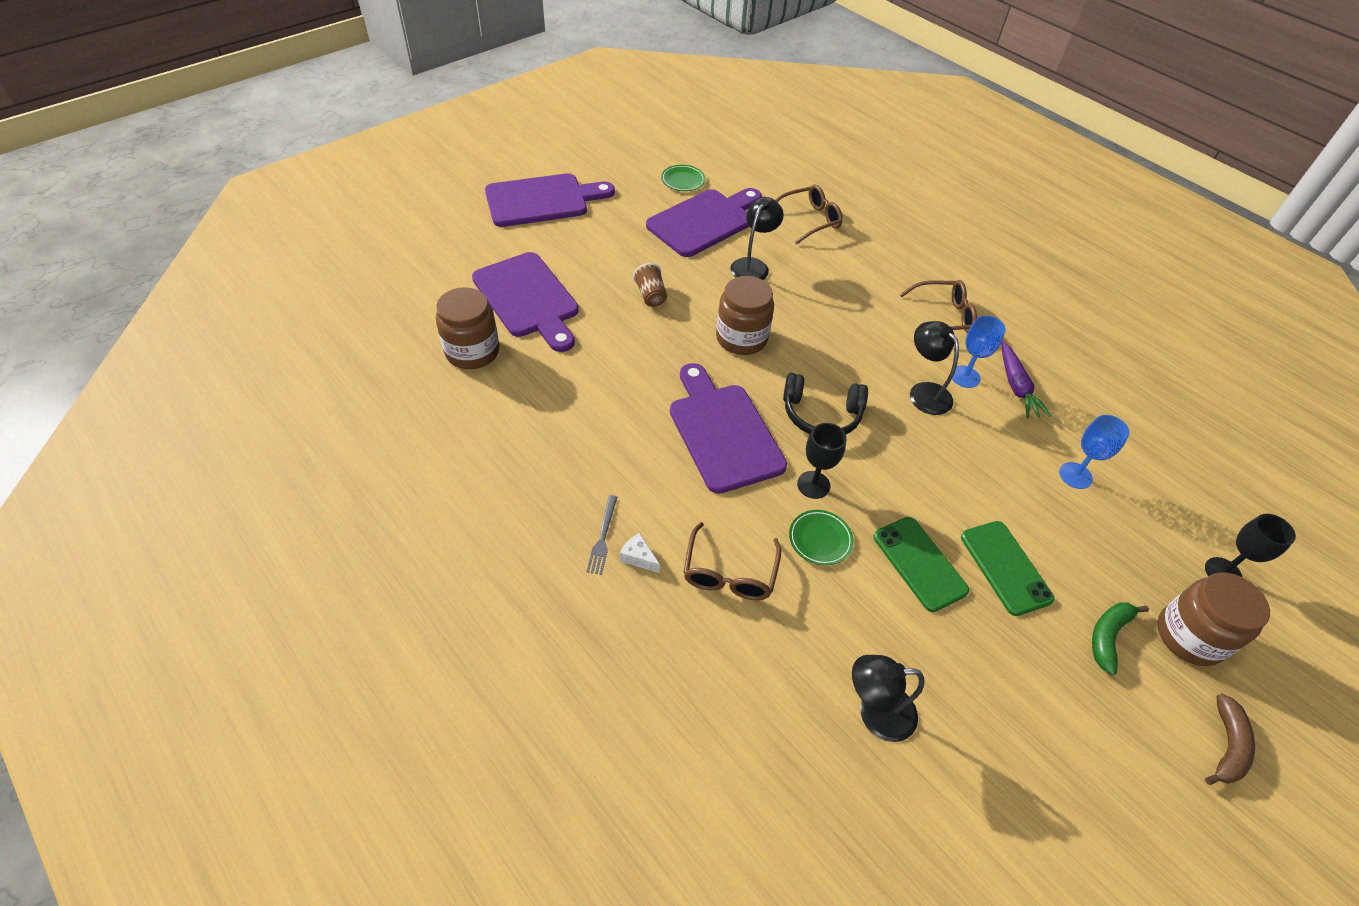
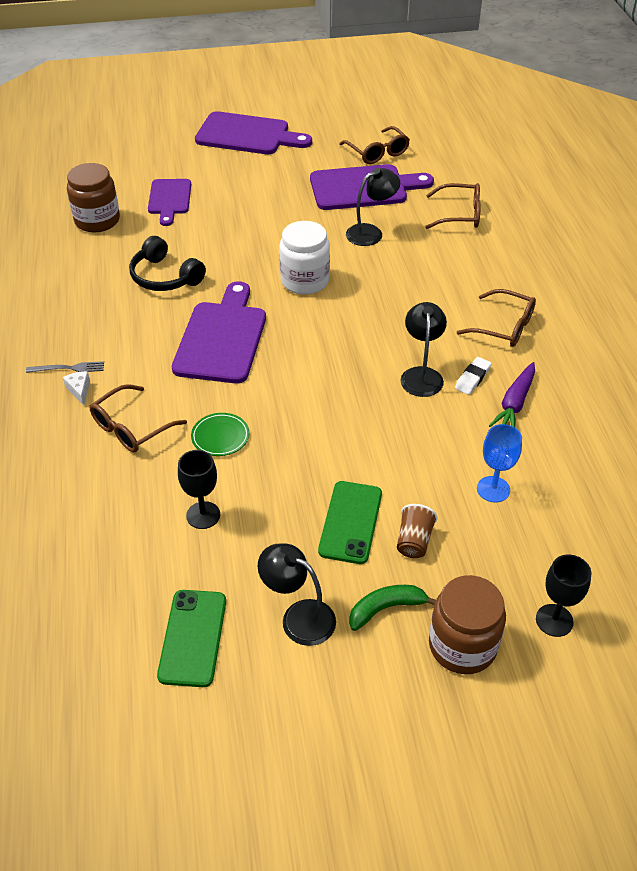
camera: 35 degrees right, 5 degrees down
purple cutting board [472,252,579,352] -> purple cutting board [148,179,191,226], size x0.62
grey fork [586,495,617,575] -> grey fork turned 135 degrees counterclockwise [26,361,104,373]
brown cup [633,263,667,307] -> brown cup moved to [397,504,438,558]
green plate [661,165,705,191] -> brown glasses [339,126,410,164]
brown jar [716,276,774,355] -> white jar [279,221,330,295]
black headphones [783,373,868,434] -> black headphones moved to [129,236,206,291]
black goblet [797,423,847,499] -> black goblet moved to [178,450,220,529]
black lamp [852,655,924,742] -> black lamp moved to [258,543,336,646]
green phone [874,517,969,612] -> green phone moved to [157,590,226,687]
blue goblet [952,315,1006,388] -> white eraser [455,357,492,395]
brown banana [1205,693,1255,785] -> none

